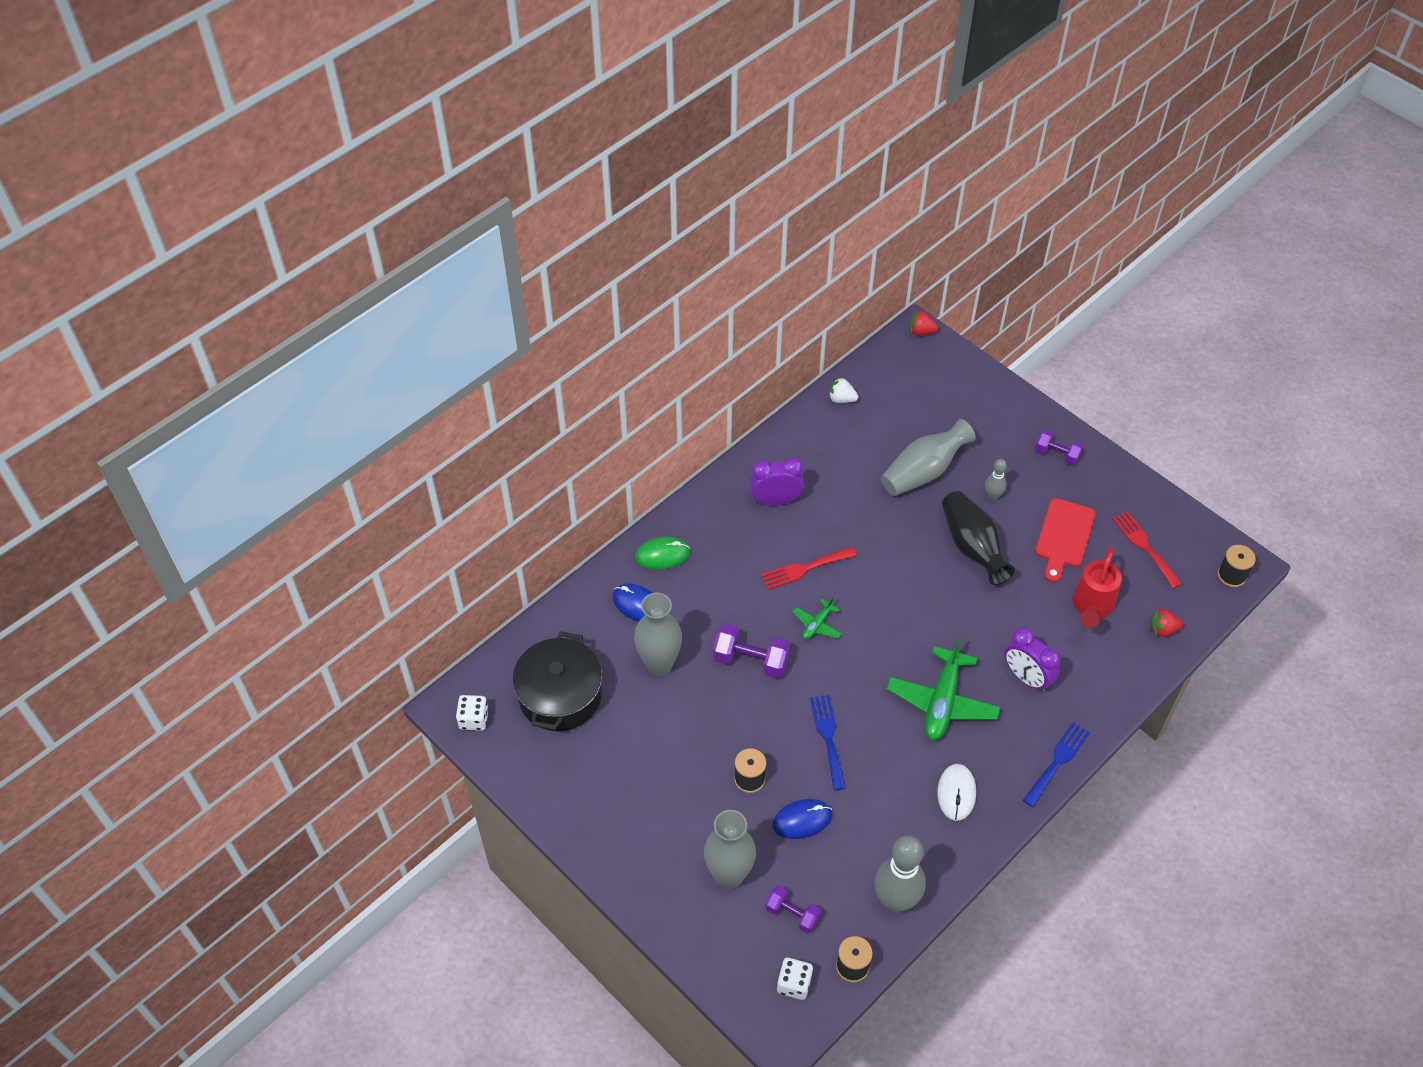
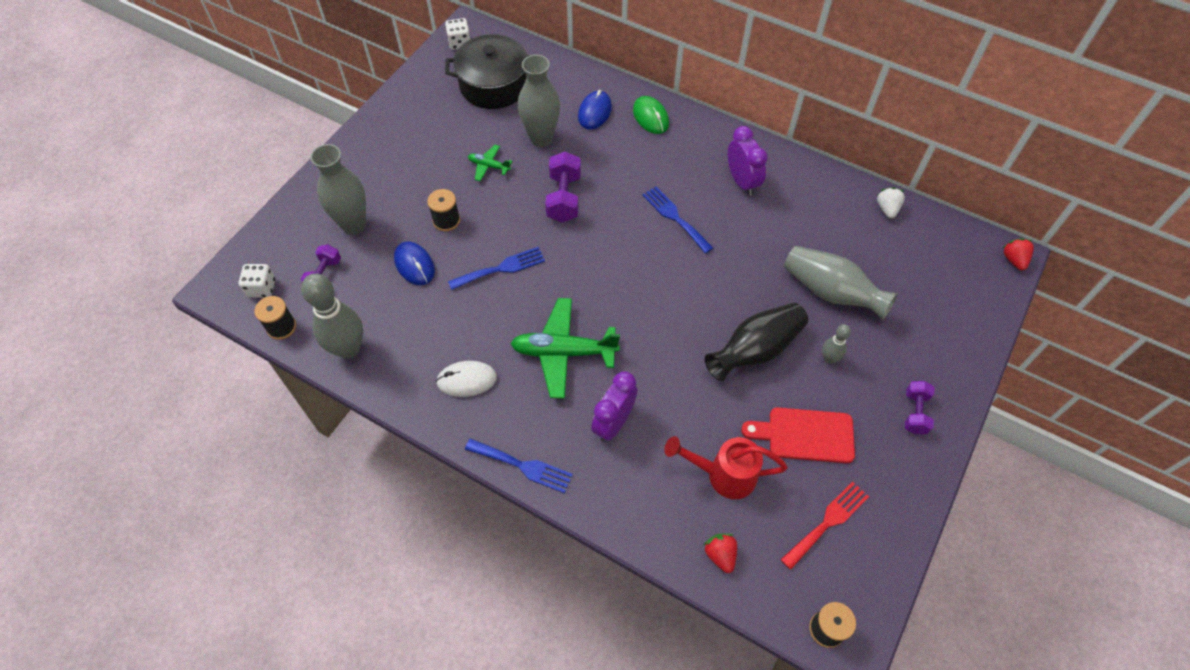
camera: 75 degrees right, 5 degrees up
red fork [761,547,857,590] -> blue fork [642,187,713,254]
green plane [793,596,841,640] -> green plane moved to [468,145,512,181]

